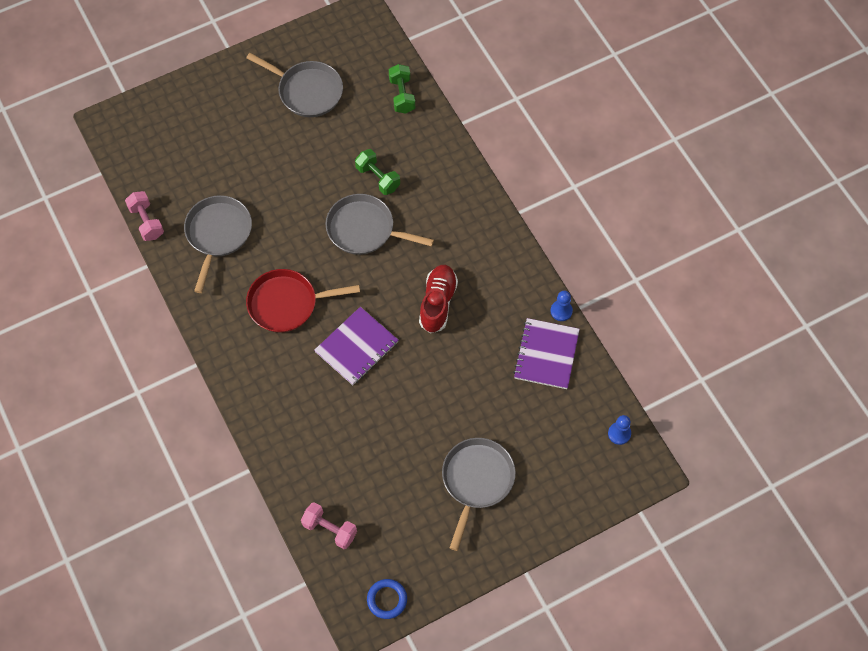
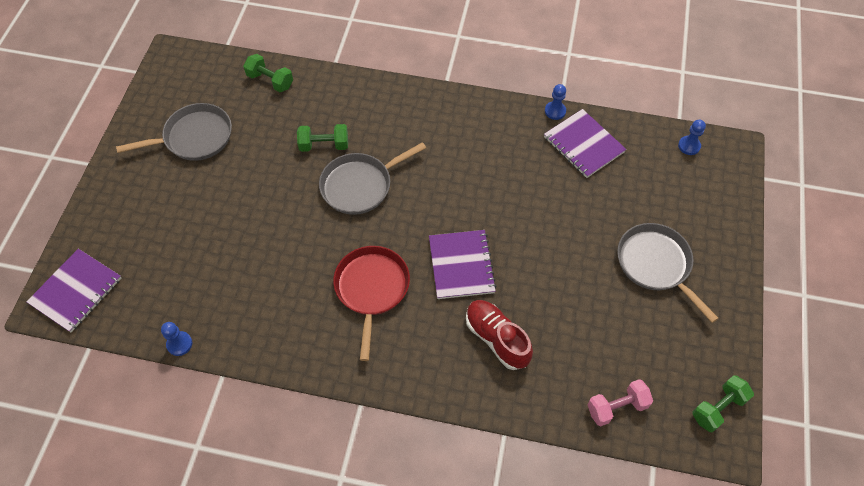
camera: 50 degrees left, 5 degrees down
pink dumbbell [125,191,164,241] -> blue pawn [161,322,192,356]
grey pan [184,195,252,293] -> none
red pan [246,269,360,333] -> red pan turned 150 degrees clockwise [333,246,410,361]
blue ring [367,579,407,619] -> green dumbbell [693,375,754,432]
red shoe [419,265,458,333] -> red shoe moved to [466,300,533,370]
none -> purple notebook [26,249,121,332]

